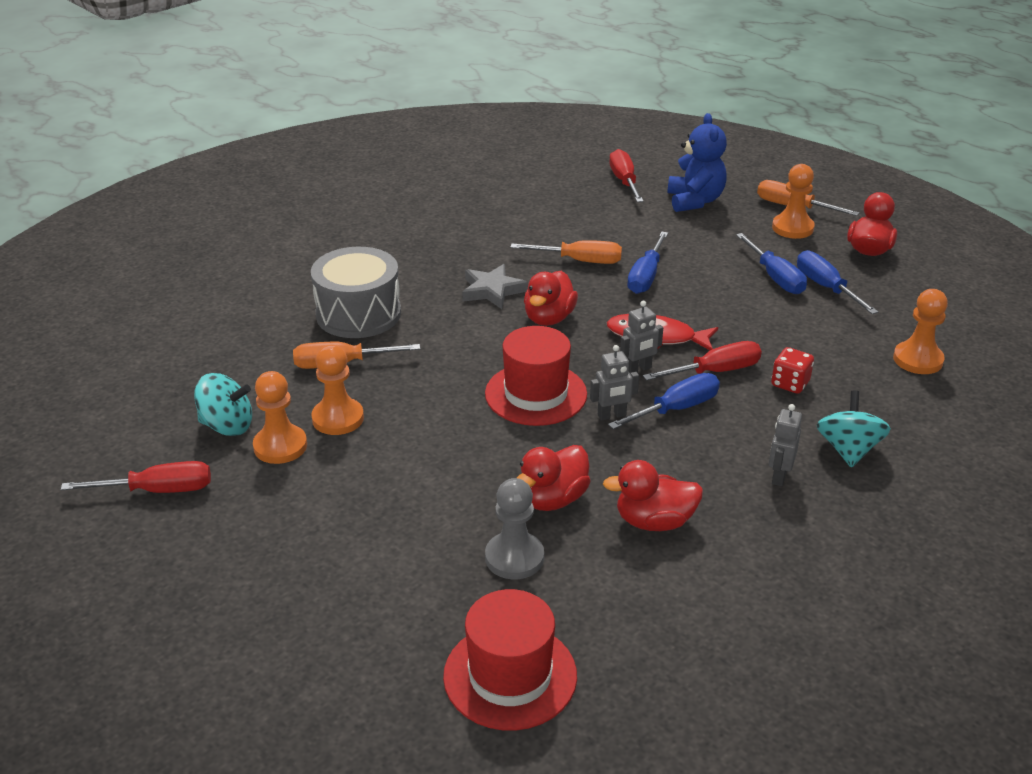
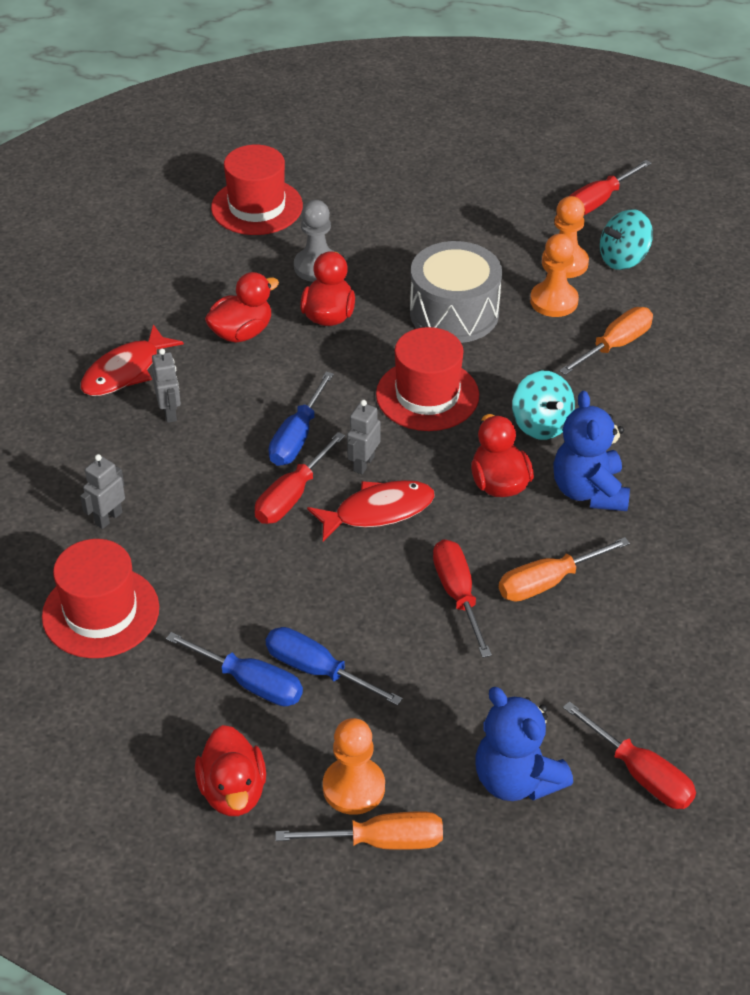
camera: 145 degrees right, 10 degrees up
grey drum [311,247,401,338] -> grey drum moved to [410,241,502,343]
grey star [462,264,528,309] -> blue teddy bear [553,391,630,511]
grey robot [590,345,639,421] -> grey robot moved to [80,454,125,529]
blue screwdriver [627,232,668,294] -> red screwdriver [433,539,492,658]
red dice [771,347,814,394] -> none
turquoise spinning top [817,390,891,468] -> turquoise spinning top moved to [512,371,575,440]
orange pawn [893,289,948,374] -> red hat [42,539,159,658]
none -> red fish [80,324,184,396]

